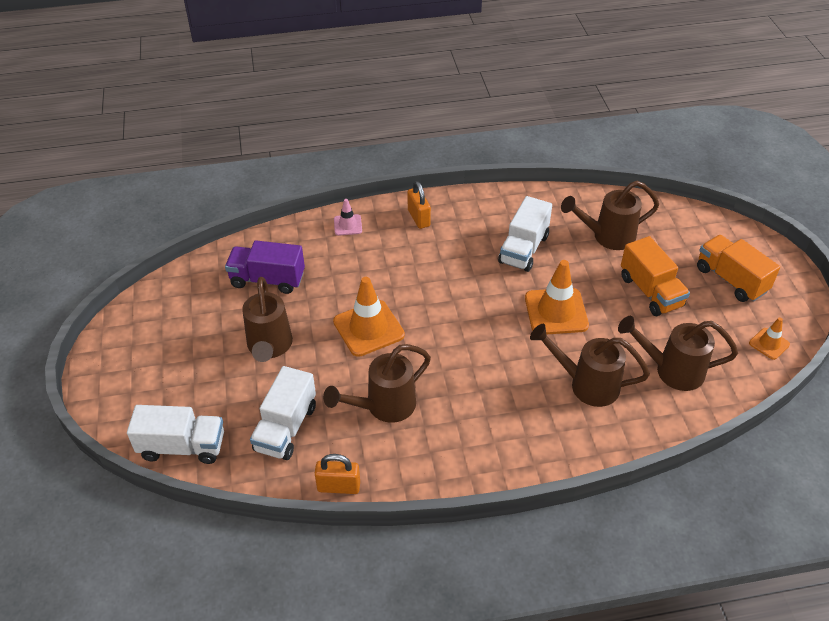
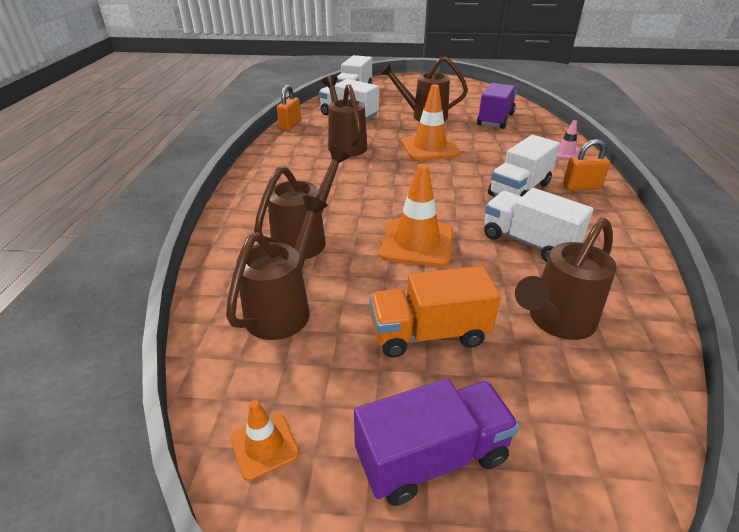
camera: 105 degrees right, 10 degrees down
brown watering can [561,181,659,250] -> brown watering can turned 135 degrees counterclockwise [515,218,617,340]
orange truck [697,235,780,302] -> purple truck [354,379,520,506]
none -> white truck [488,135,560,196]

